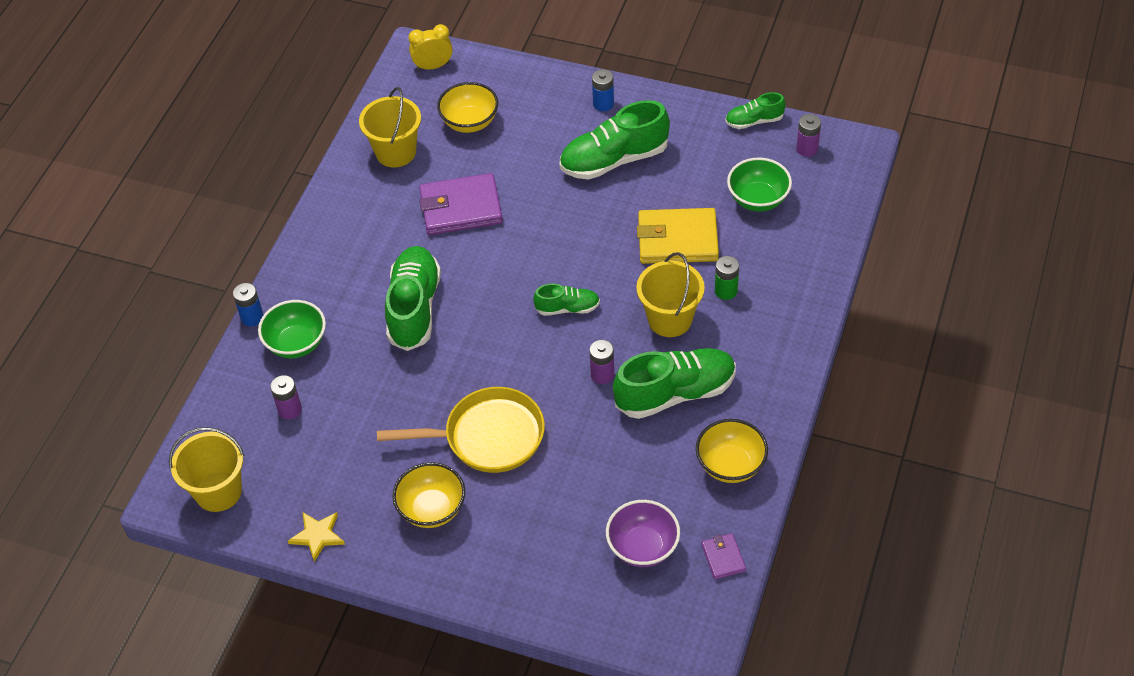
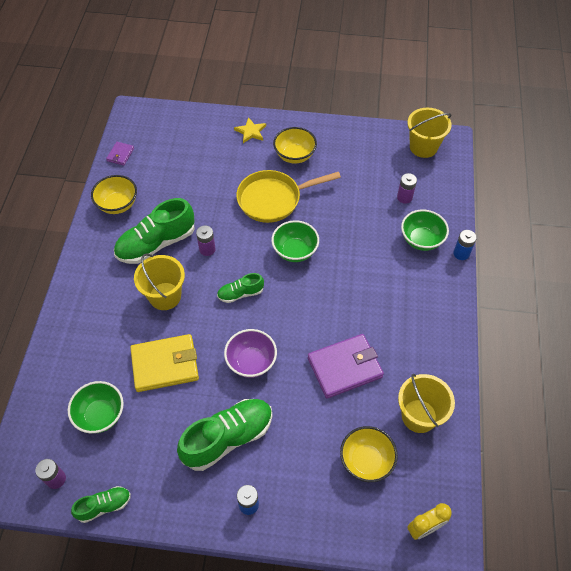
camera: 165 degrees right, 5 degrees up
yellow star [288,512,345,562] -> yellow star moved to [234,117,266,143]
green shoe [385,246,441,351] -> none
purple bowl [606,500,680,567] -> purple bowl moved to [224,329,277,378]
purple wallet [701,533,746,580] -> purple wallet turned 45 degrees clockwise [106,142,134,166]
green battery [715,256,739,300] -> none
none -> green bowl [271,220,319,262]

